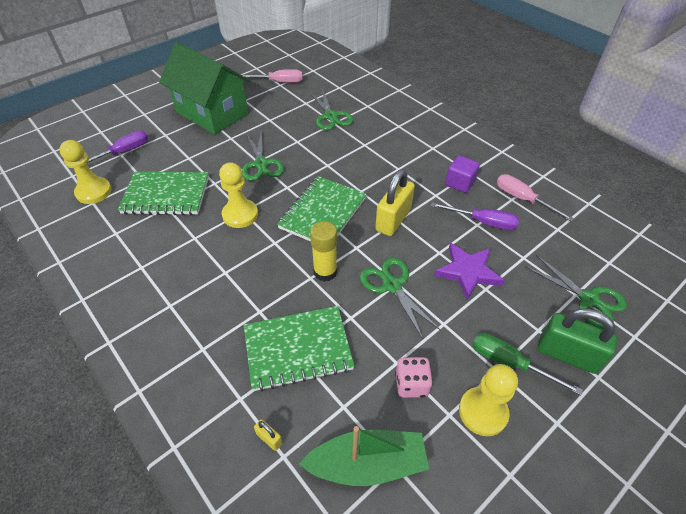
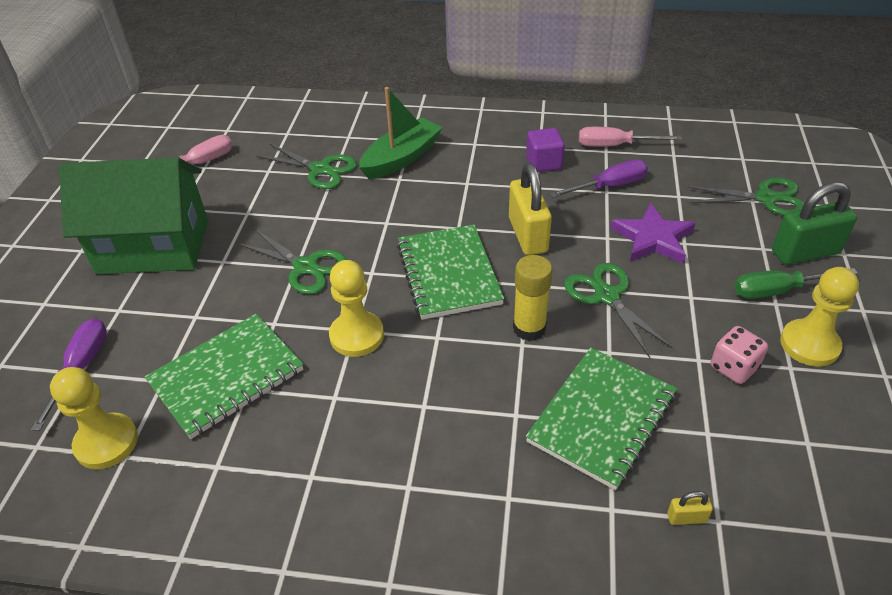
camera: 40 degrees left, 5 degrees down
green boat [299,426,429,486] -> green boat moved to [359,87,443,179]
green scissors [360,258,441,339] -> green scissors turned 45 degrees clockwise [564,263,673,358]

